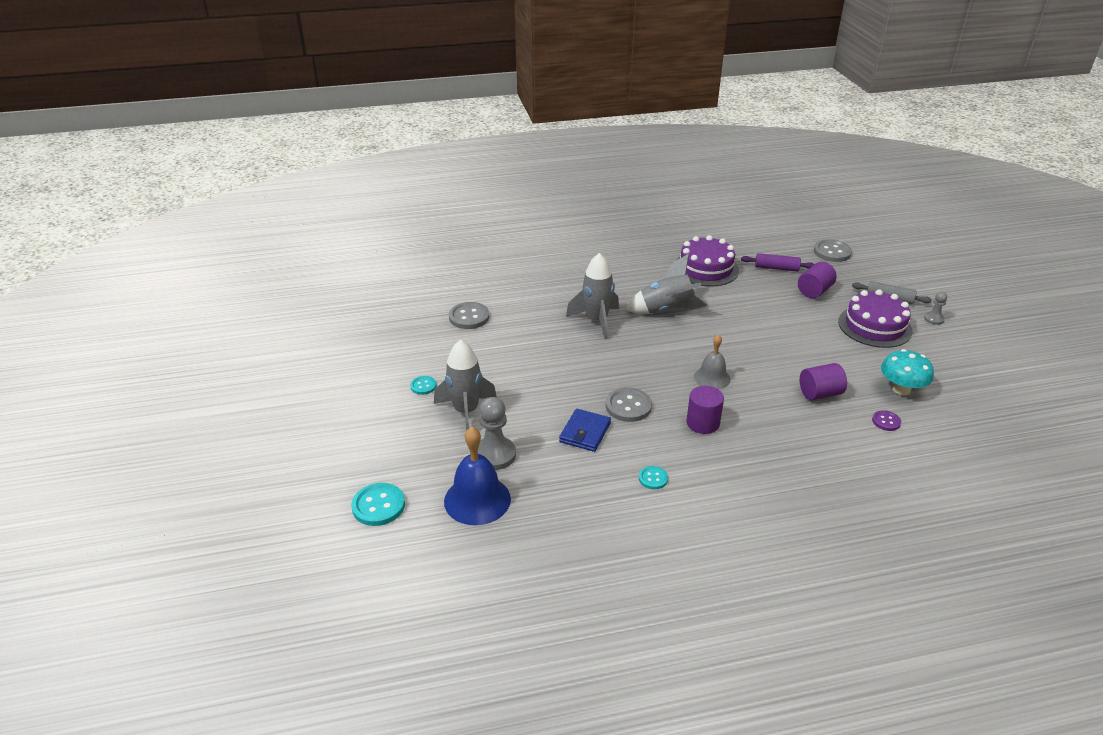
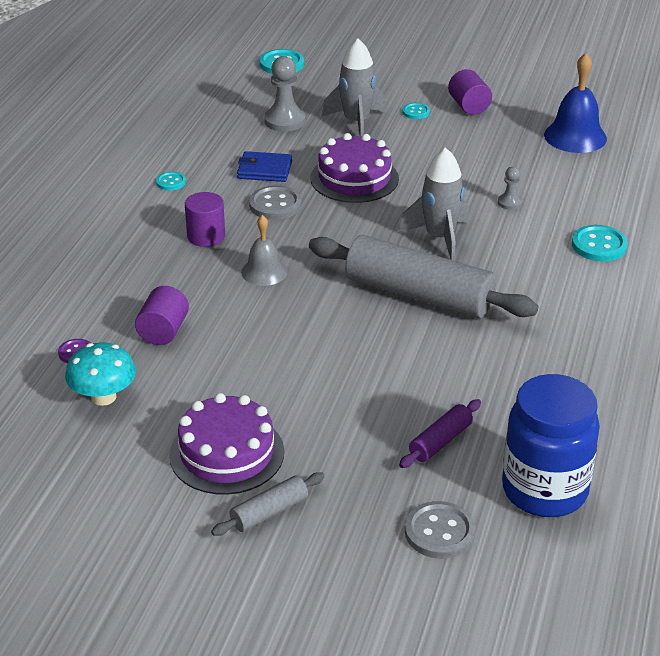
camera: 120 degrees right, 0 degrees up
blue bell [444,427,511,525] -> blue bell moved to [544,53,607,153]
grey button [449,302,489,329] -> none
blue wallet [559,409,611,452] -> blue wallet turned 45 degrees counterclockwise [237,151,292,182]
grey rocket [625,254,708,314] -> grey rolling pin [309,235,538,318]
purple cake [676,235,739,287] -> purple cake moved to [311,133,399,203]
purple cylinder [798,262,837,298] -> purple cylinder moved to [448,69,492,115]
grey pawn [924,292,947,325] -> grey pawn moved to [498,167,522,210]
none -> blue jar [502,374,600,517]
none -> turquoise button [572,225,628,262]

